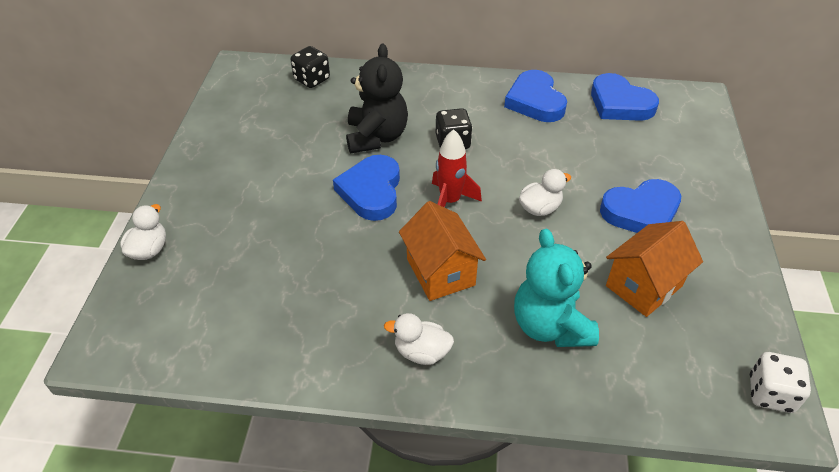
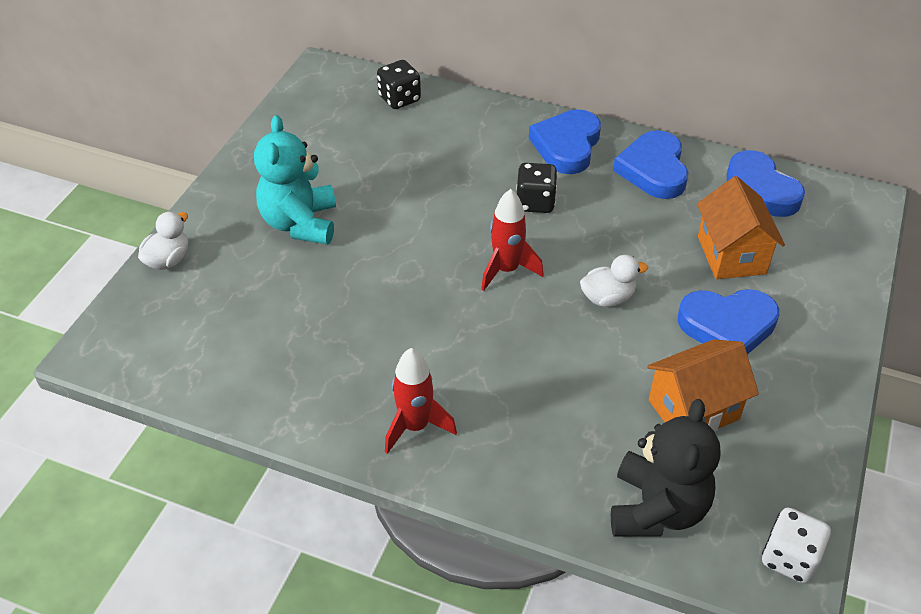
camera: 15 degrees right, 0 degrees up
blue heart [333,155,400,221] -> blue heart moved to [529,109,601,174]
black teddy bear [346,44,408,153] -> black teddy bear moved to [611,399,721,537]
white duck [384,313,454,365] -> red rocket [385,348,457,454]
orange house [399,201,486,301] -> orange house moved to [697,176,785,279]
turquoise teddy bear [514,229,599,347] -> turquoise teddy bear moved to [254,115,336,245]

